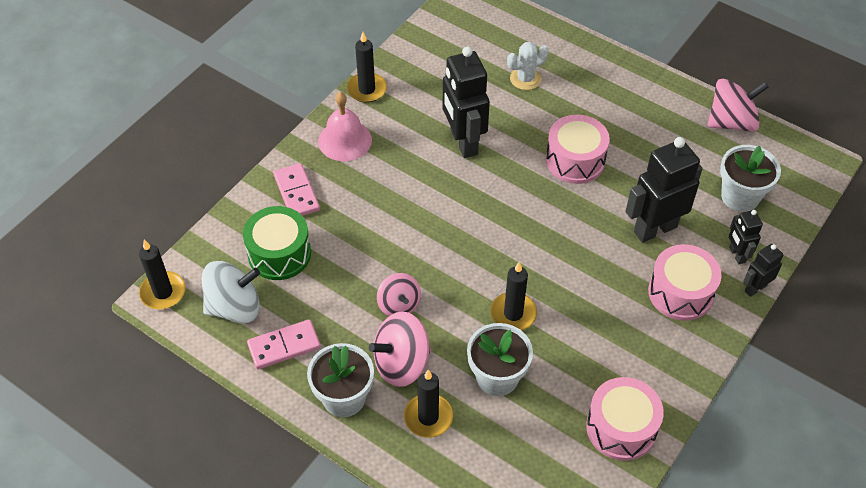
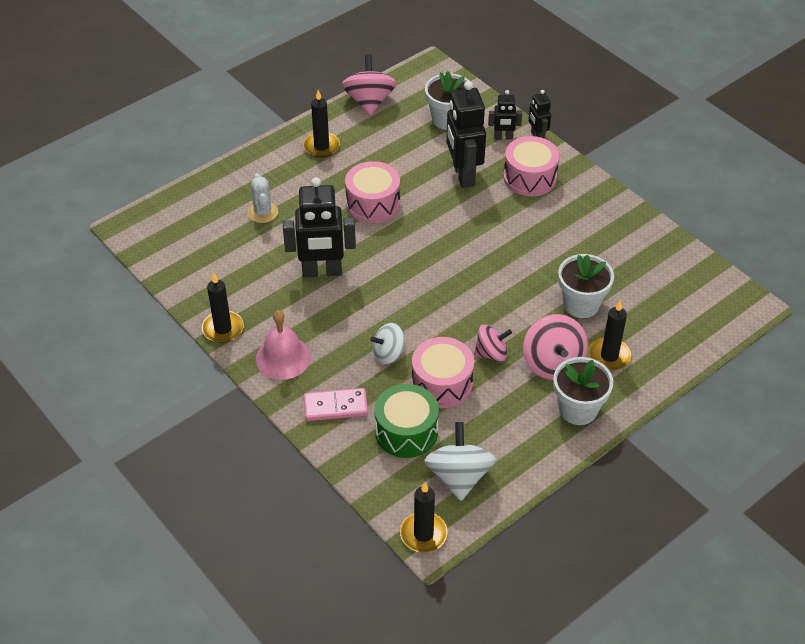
camera: 75 degrees left, 5 degrees down
pink domino [247,320,321,369] -> none
black candle [490,262,537,330] -> black candle moved to [303,90,340,158]
pink drum [586,377,664,461] -> pink drum moved to [412,337,474,408]
none -> white spinning top [370,323,406,364]

